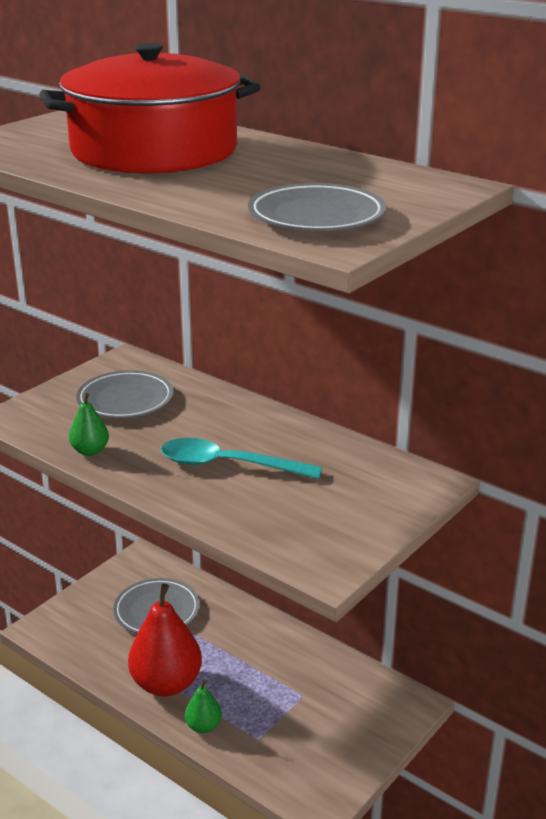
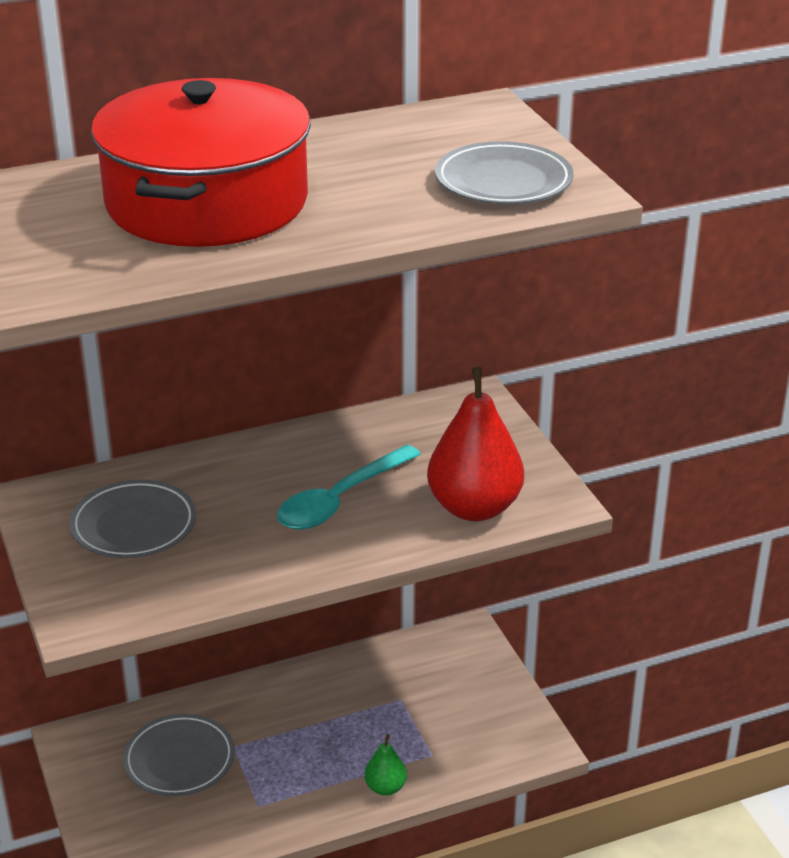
camera: 60 degrees left, 5 degrees up
green pear [69,393,109,456] -> none
red pear [128,584,202,697] -> red pear moved to [427,367,524,521]

